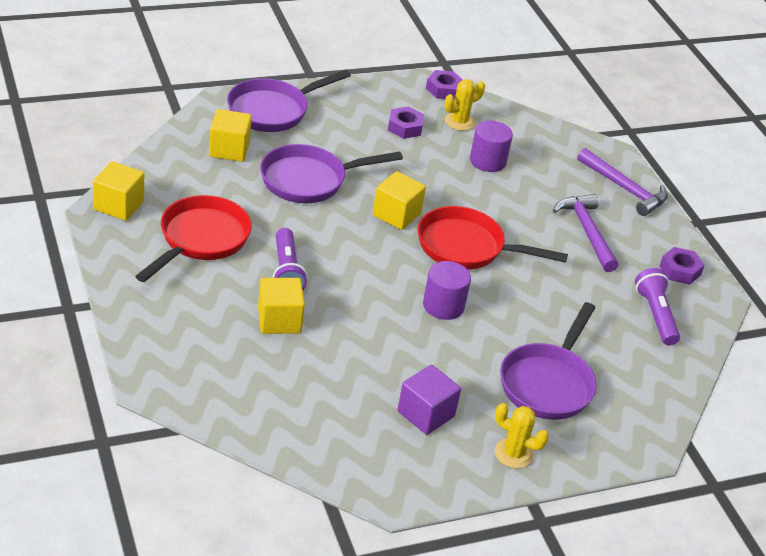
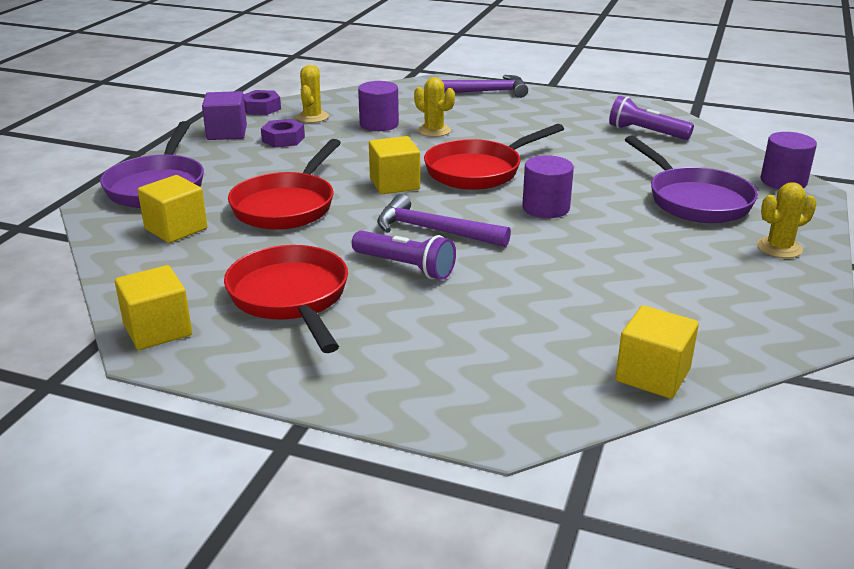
camera: 45 degrees left, 10 degrees down
yellow cube [258,278,305,334] -> yellow cube moved to [615,305,699,399]
purple pan [260,144,403,203] -> red pan [228,139,341,230]
purple cube [398,365,461,435] -> purple cube moved to [202,91,247,140]
purple hammer [553,194,618,272] -> purple hammer moved to [377,194,511,247]
purple nut [660,247,705,285] -> none
none -> yellow cactus [414,77,455,137]
none -> purple cylinder [760,132,817,189]

